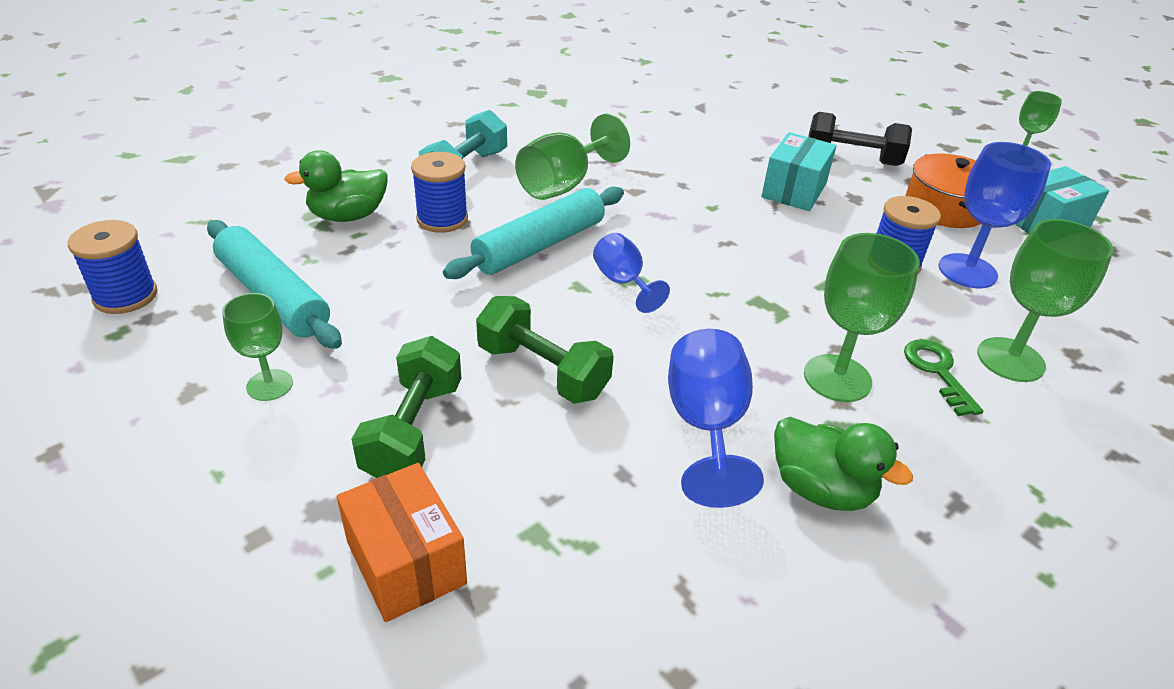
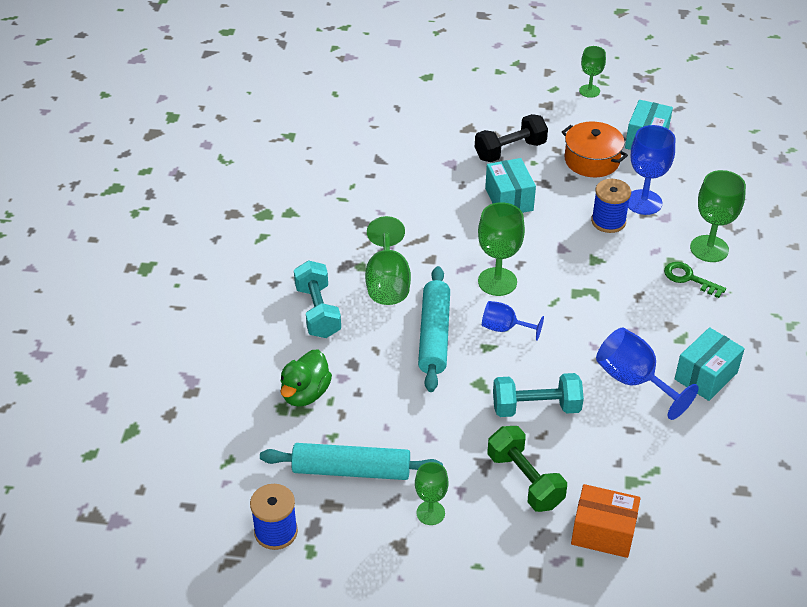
camera: 40 degrees left, 5 degrees up
blue spool [411,152,468,233] -> none
green dumbbell [476,296,614,404] -> turquoise dumbbell [493,373,584,417]
green duck [774,417,913,511] -> turquoise box [675,327,745,401]
green goblet [804,233,920,402] -> green goblet moved to [478,202,525,296]

